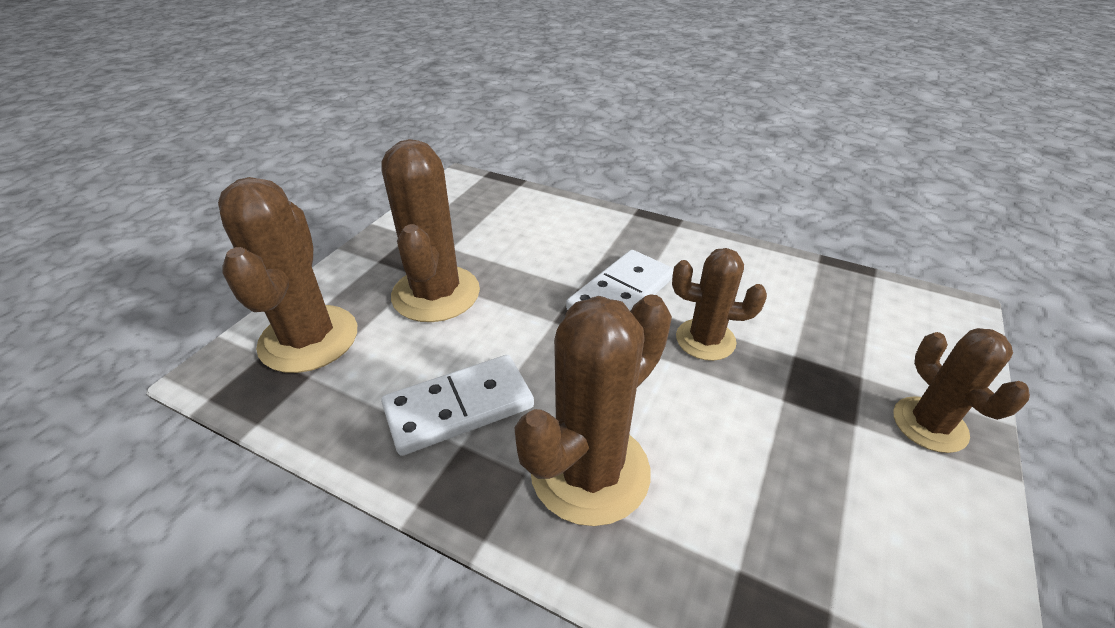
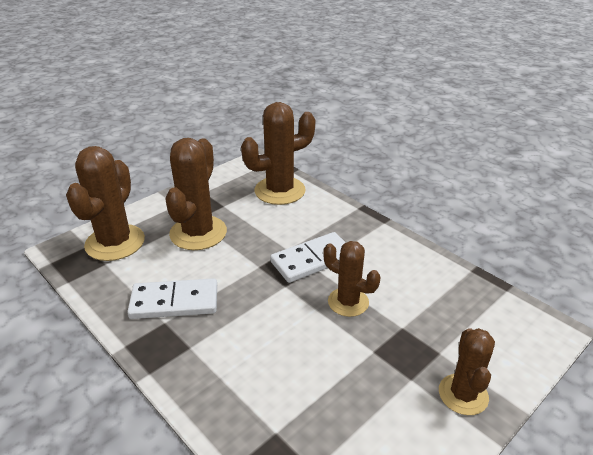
camera: 20 degrees right, 5 degrees down
brown cactus [514,294,672,526] -> brown cactus moved to [241,102,315,205]

